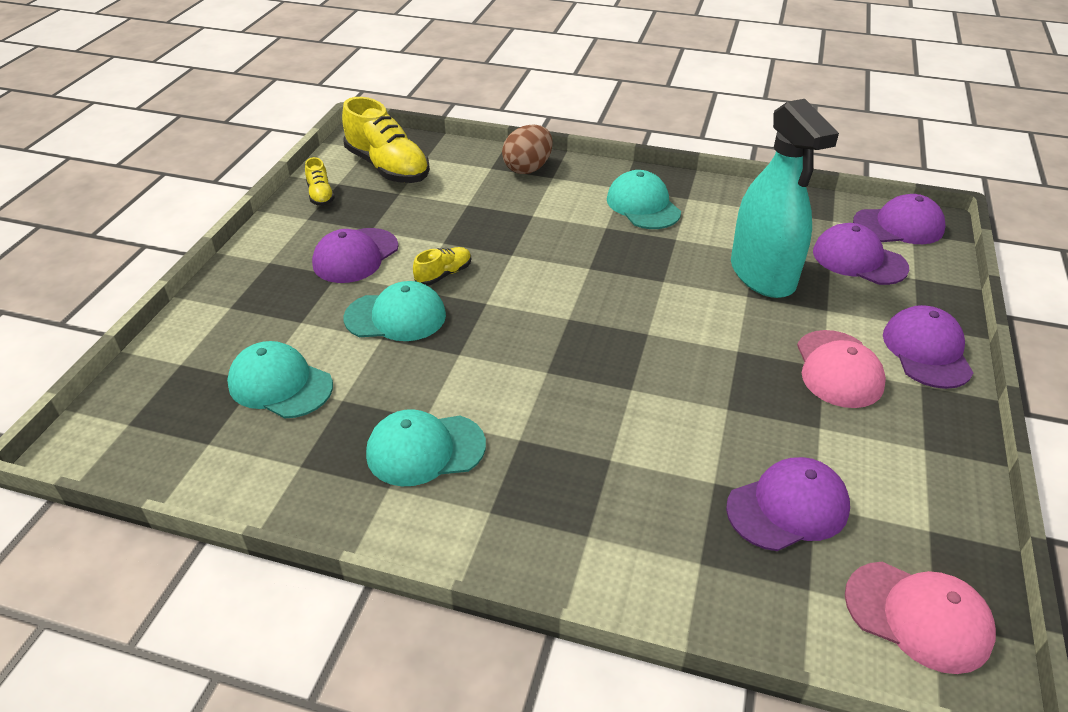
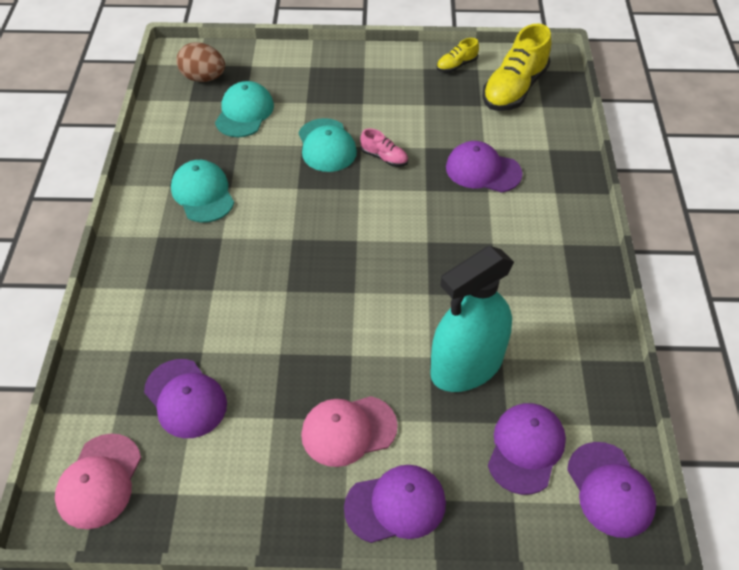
camera: 75 degrees right, 10 degrees up
purple cap [312,228,399,283] -> purple cap moved to [446,141,523,193]
yellow shoe [413,247,471,286] -> pink shoe [360,129,408,167]
brown egg [502,124,553,174] -> brown egg moved to [176,42,225,82]
turquoise cap [607,170,681,229] -> none

